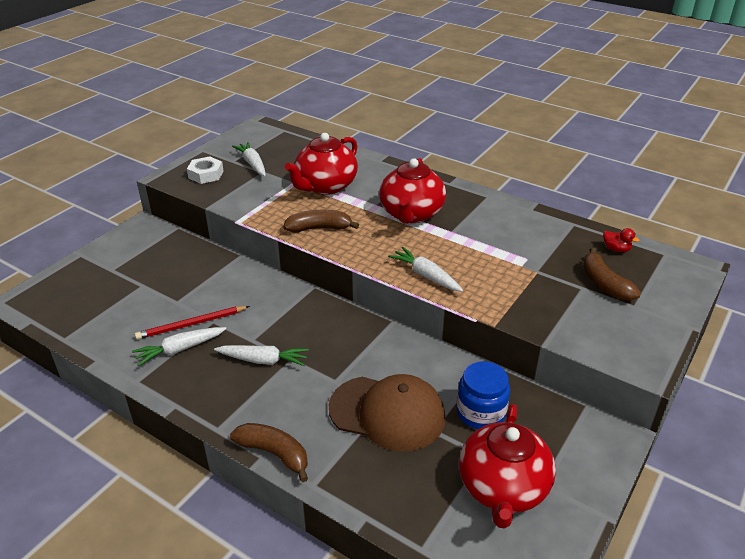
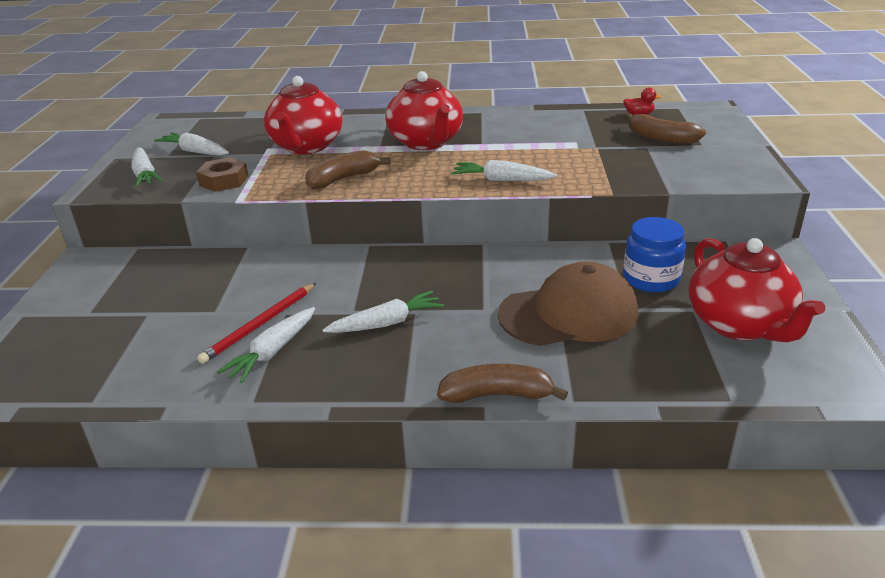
camera: 30 degrees left, 5 degrees down
white nut [187,156,224,184] -> white carrot [131,147,163,187]
none -> brown nut [196,157,249,192]

